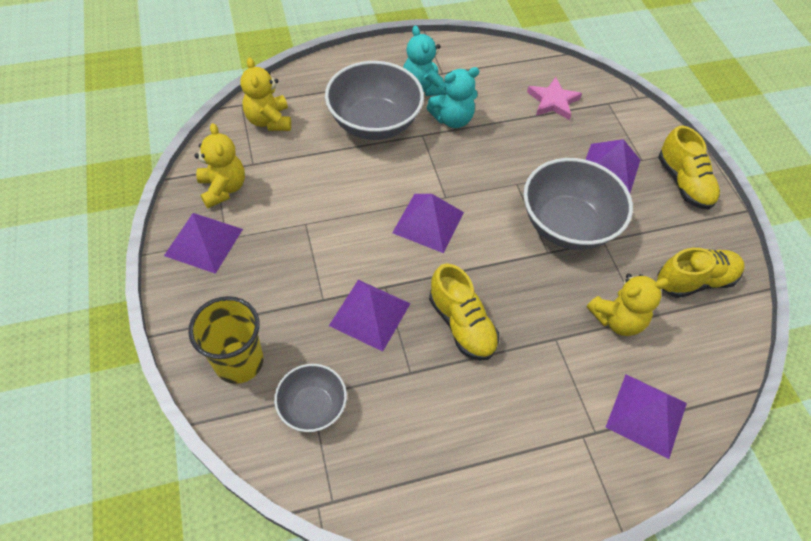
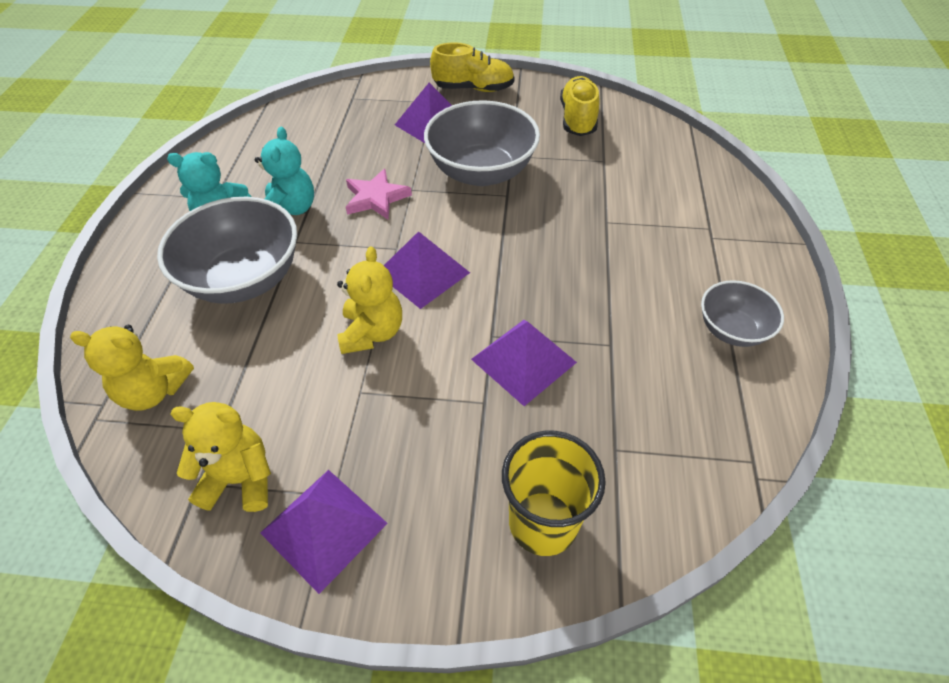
camera: 65 degrees left, 5 degrees down
grey bowl [274,364,347,432] -> grey bowl moved to [701,280,784,347]
yellow shoe [429,263,499,361] -> none
pink star [527,77,582,120] -> pink star moved to [346,169,412,219]
yellow teddy bear [587,274,669,336] -> yellow teddy bear moved to [337,247,402,354]
purple pyramid [605,374,687,459] -> none

